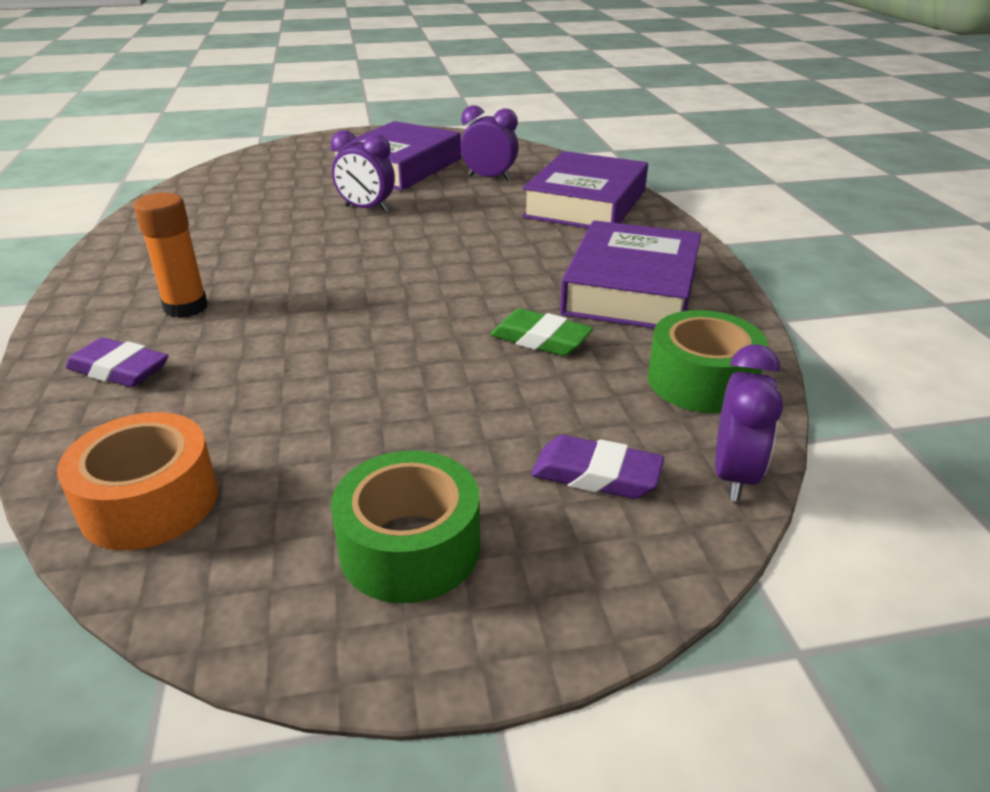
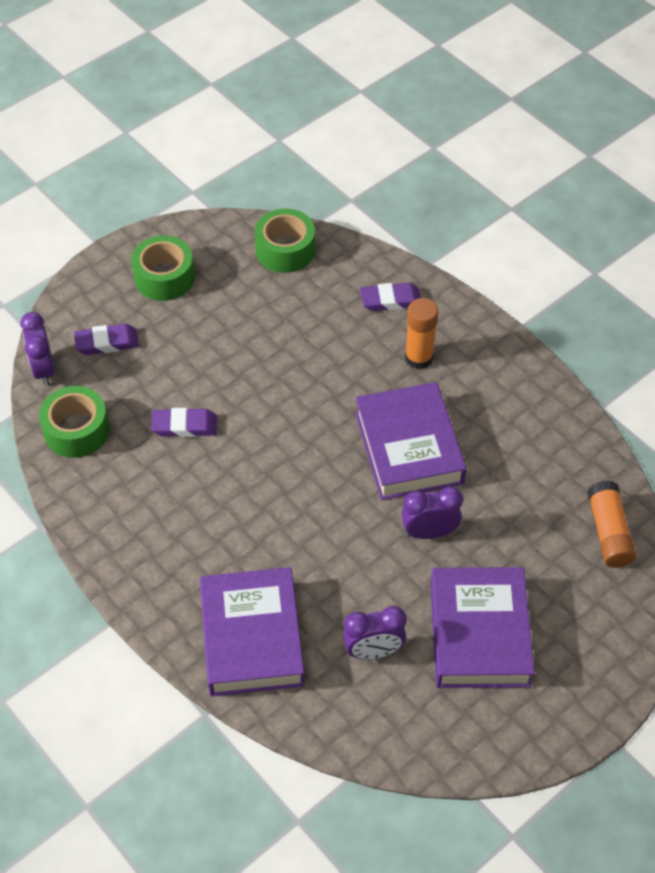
camera: 150 degrees right, 20 degrees up
orange tape [57,412,218,550] -> green tape [255,208,315,273]
green eraser [490,308,593,356] -> purple eraser [151,408,217,437]
purple book [560,220,701,329] -> purple book moved to [355,382,467,500]
none -> orange glue stick [587,481,637,568]

